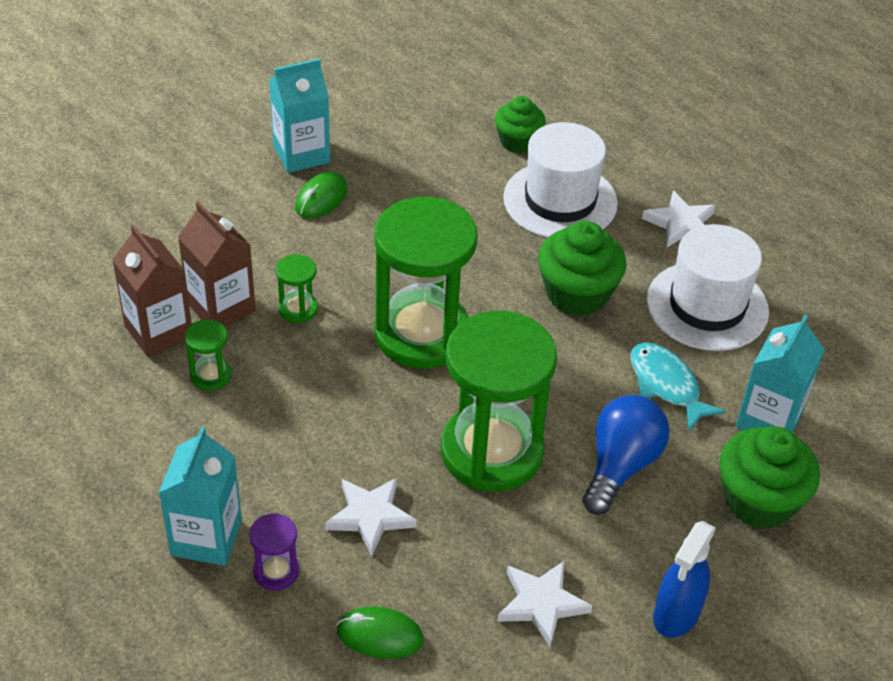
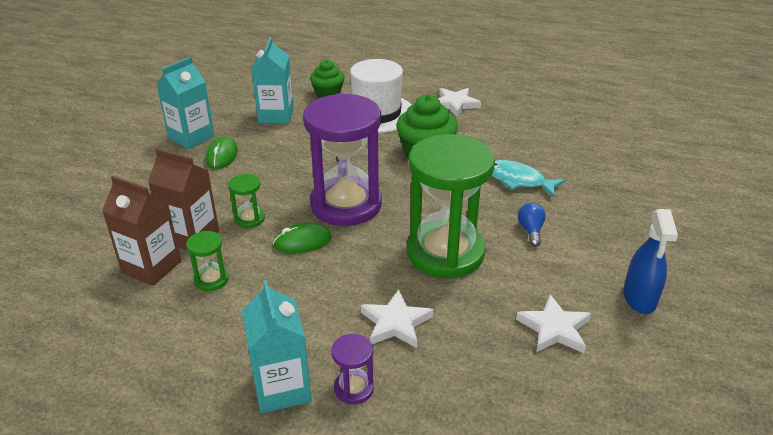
camera: 25 degrees left, 10 degrees down
green mouse [337,607,424,659] -> green mouse moved to [273,222,332,254]
green hourglass [374,197,478,369] -> purple hourglass [303,93,382,226]
blue light bulb [582,395,670,515] -> blue light bulb [518,203,546,247], size x0.52
white hat [647,224,769,351] -> none
green cupcake [719,426,820,529] -> none
turquoise carton [736,315,825,433] -> turquoise carton moved to [251,37,294,124]

